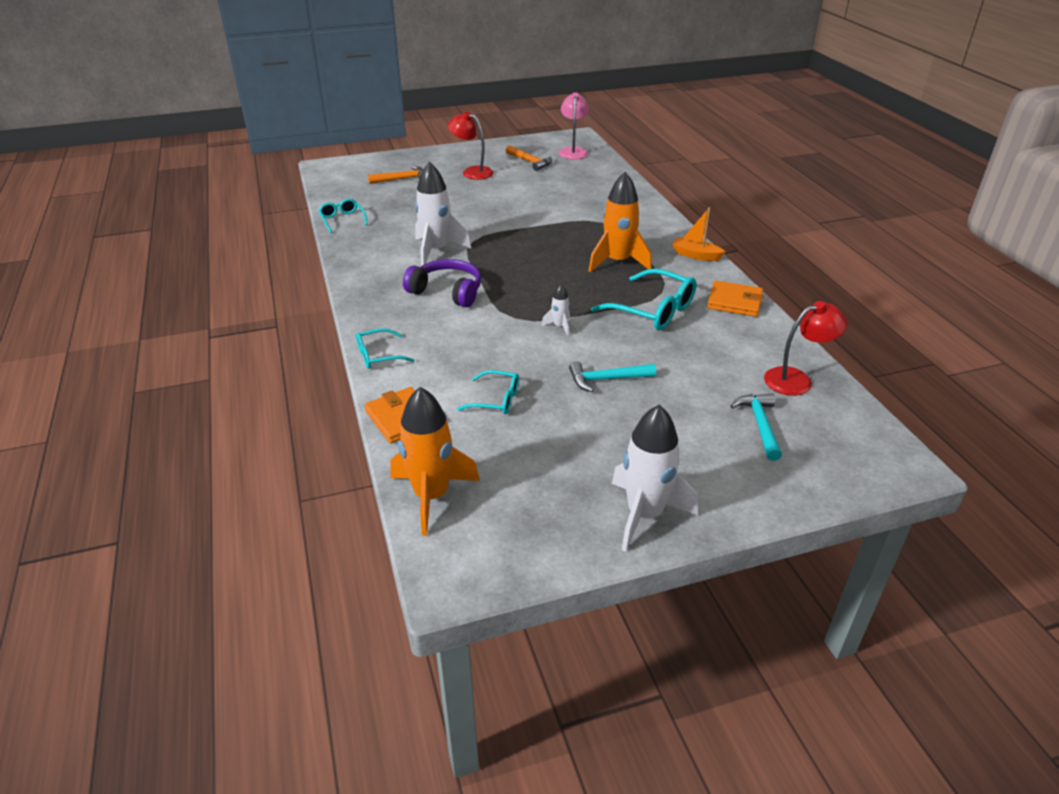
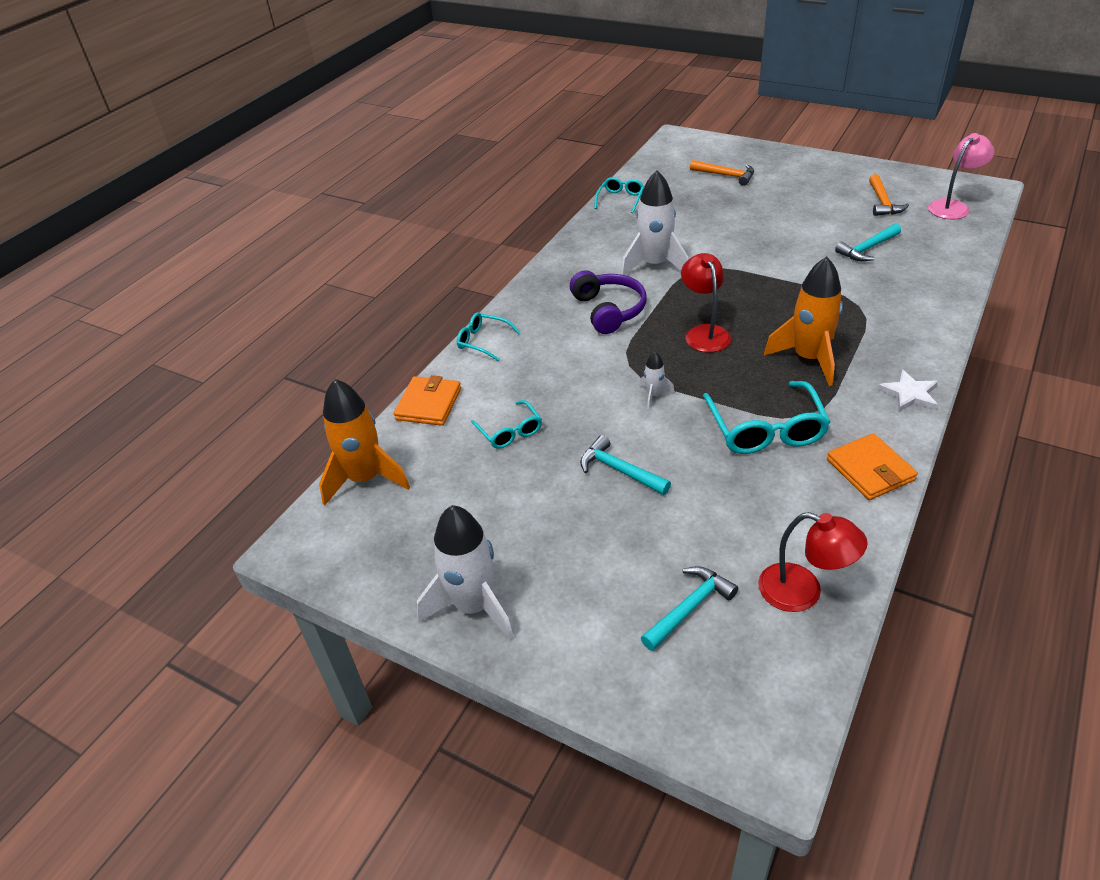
camera: 50 degrees right, 5 degrees up
red lamp [448,111,494,180] -> red lamp moved to [681,253,731,352]
orange boat [672,207,725,261] -> white star [877,369,938,412]
none -> turquoise hammer [835,224,901,261]

